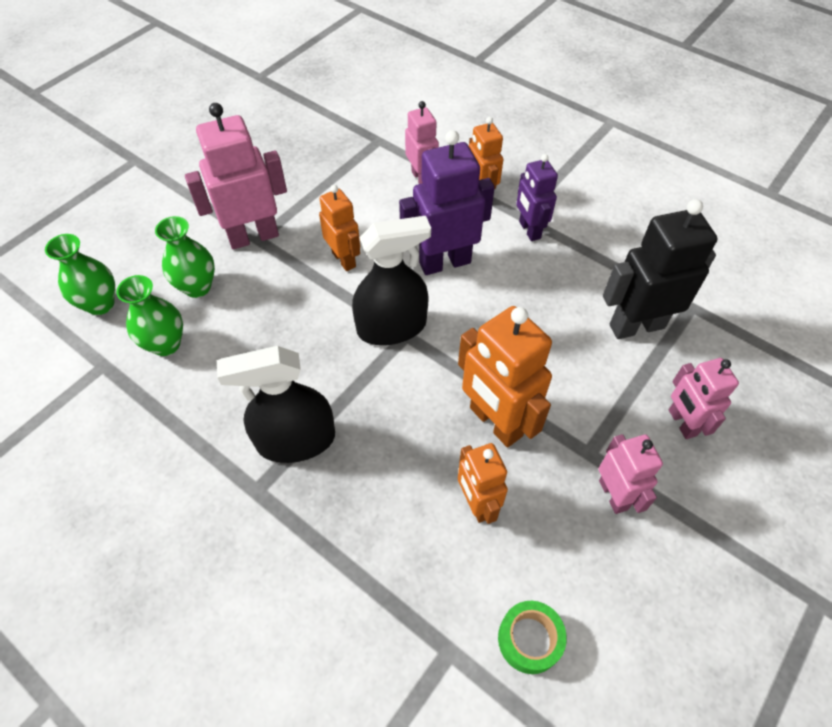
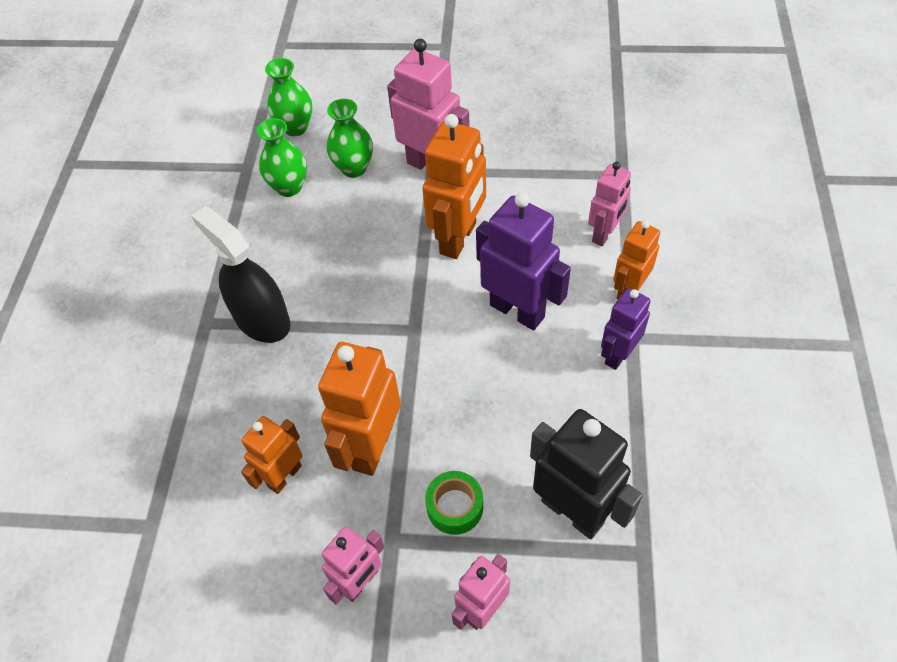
camera: 60 degrees right, 0 degrees up
orange robot [319,185,360,271] -> orange robot [422,114,486,259], size x1.62
black spray bottle [352,216,431,345] -> none
green tape [498,601,567,674] -> green tape moved to [425,471,483,535]

